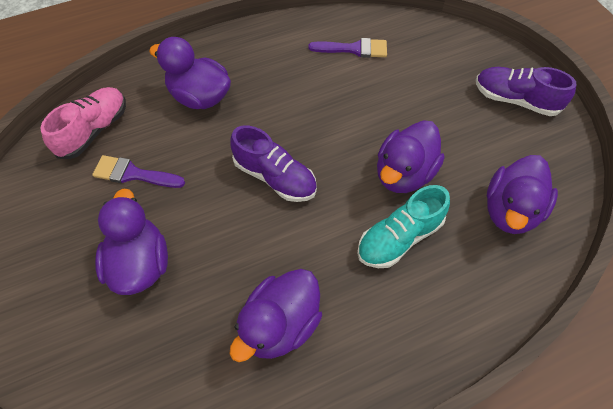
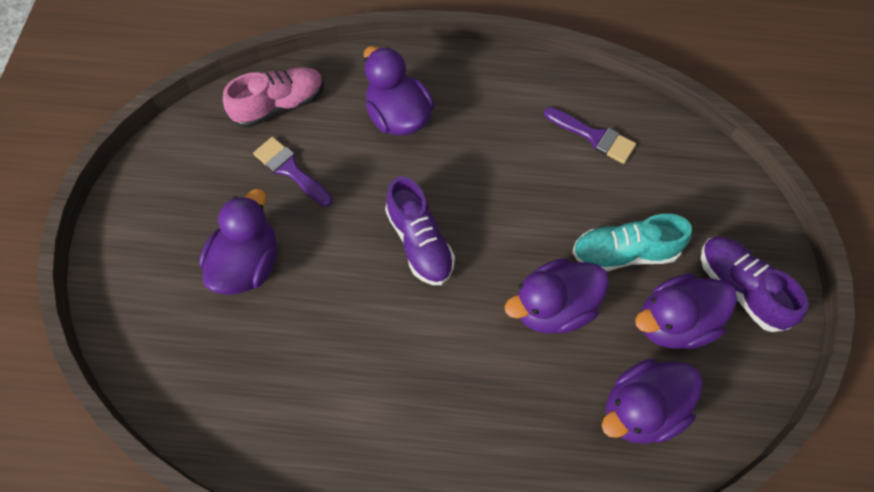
camera: 30 degrees right, 5 degrees up
purple duck [230,269,322,362] -> purple duck moved to [635,274,737,349]
turquoise shoe [357,185,450,268] -> turquoise shoe moved to [572,214,692,272]

